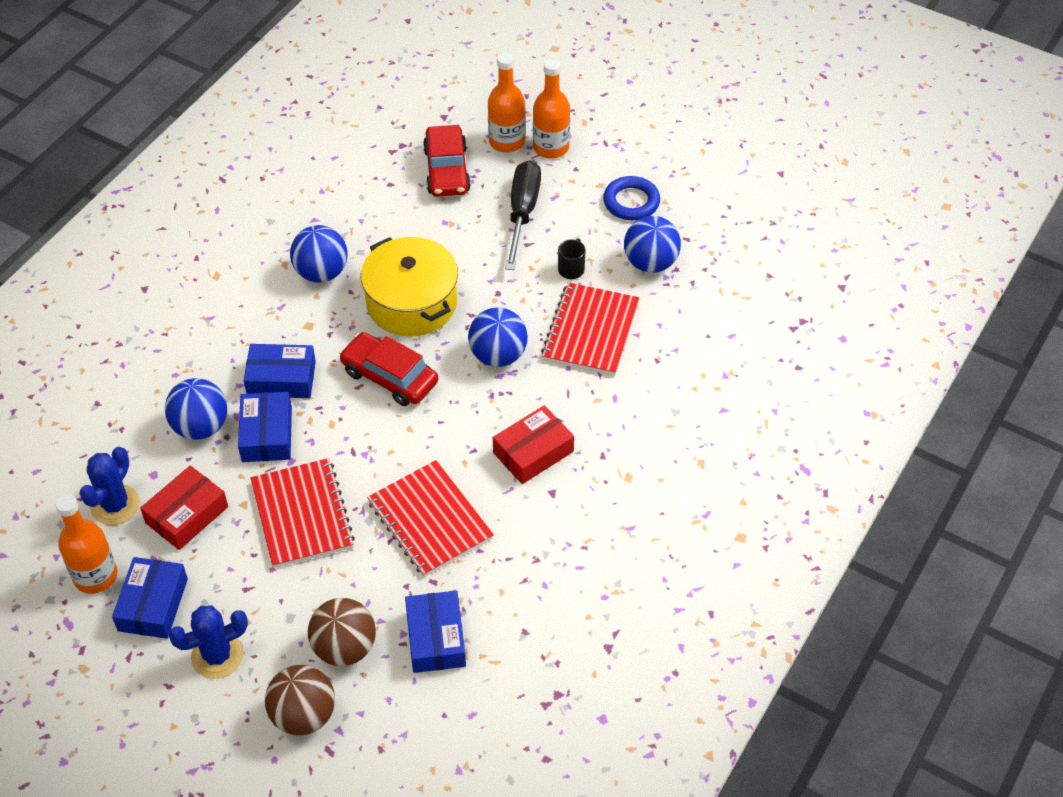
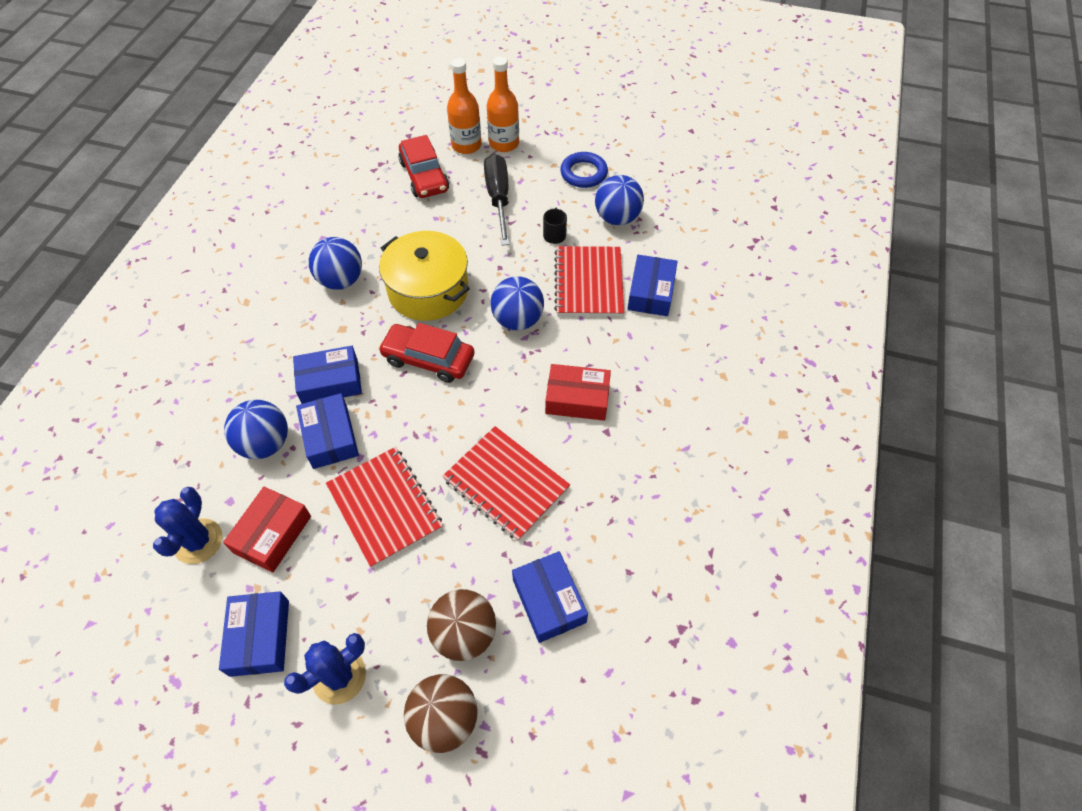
camera: 15 degrees left, 5 degrees up
orange bottle [55,494,117,594] -> none
red box [493,405,574,484] -> red box turned 60 degrees clockwise [545,364,611,421]
none -> blue box [627,255,678,316]

